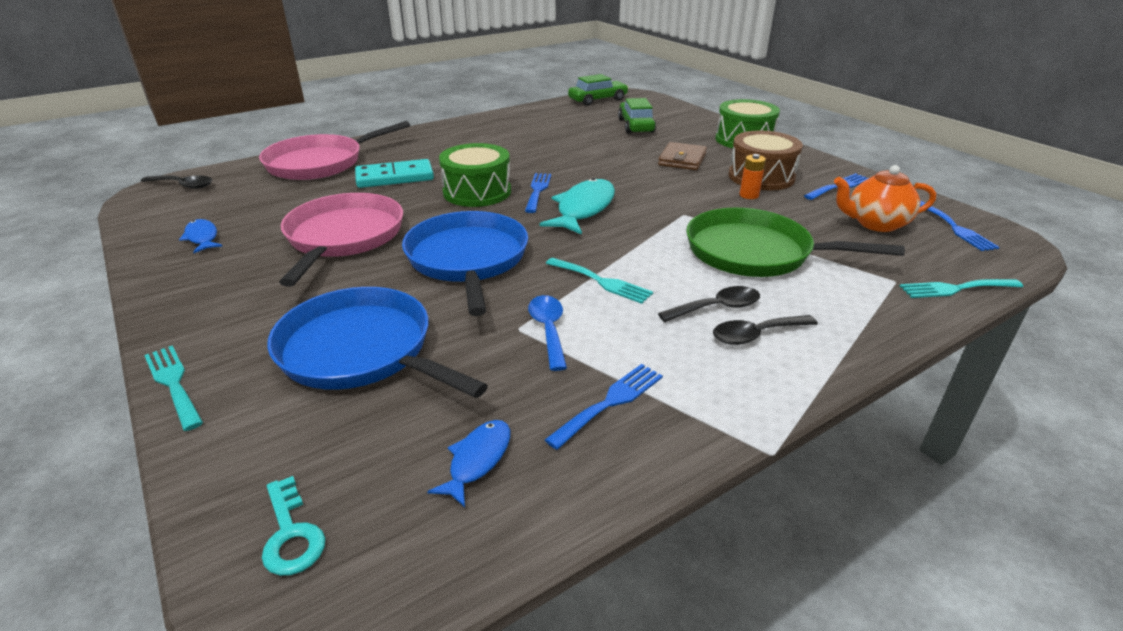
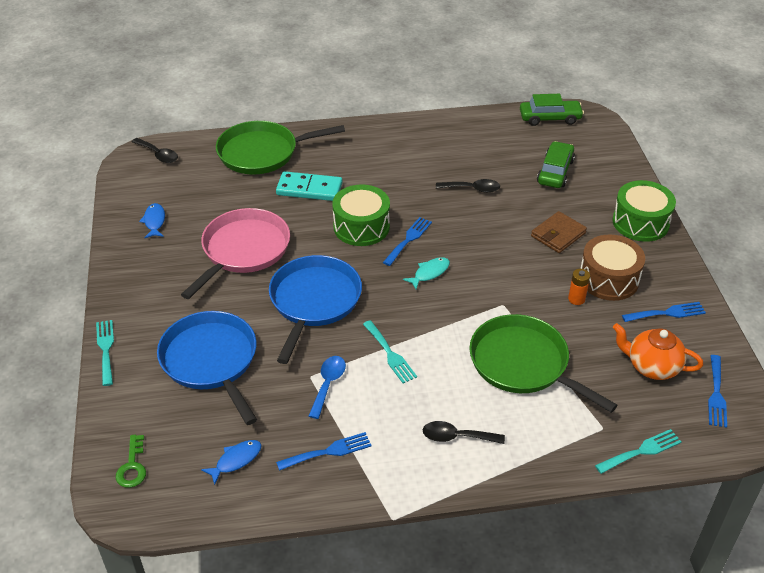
camera: 25 degrees right, 10 degrees up
pink pan [259,121,410,180] -> green pan [216,121,345,174]
turquoise key [262,476,325,576] -> green key [116,435,146,488]
turquoise fish [539,178,615,235] -> turquoise fish [403,257,450,289], size x0.55
black spoon [658,286,760,322] -> black spoon moved to [436,179,500,193]
turquoise fork [900,279,1023,298] -> turquoise fork turned 135 degrees clockwise [595,429,682,474]

